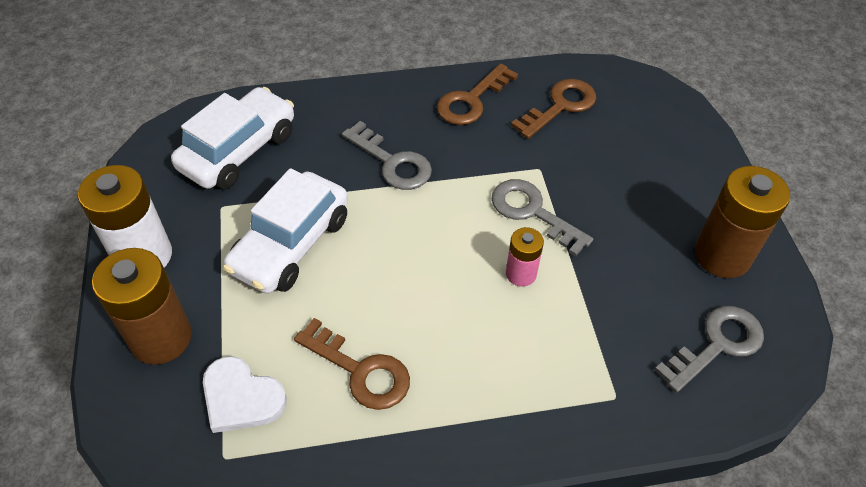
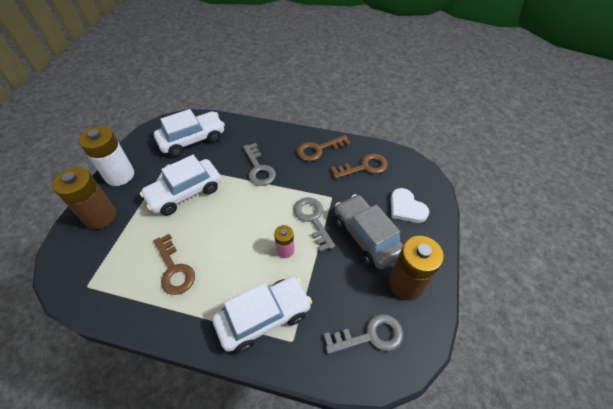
camera: 25 degrees right, 0 degrees up
white heart [203,356,287,433] -> white heart moved to [391,188,429,223]
none -> white car [213,277,312,353]
none -> grey car [335,194,403,269]

